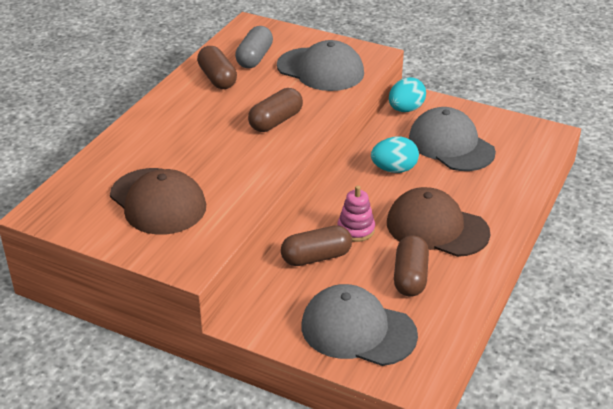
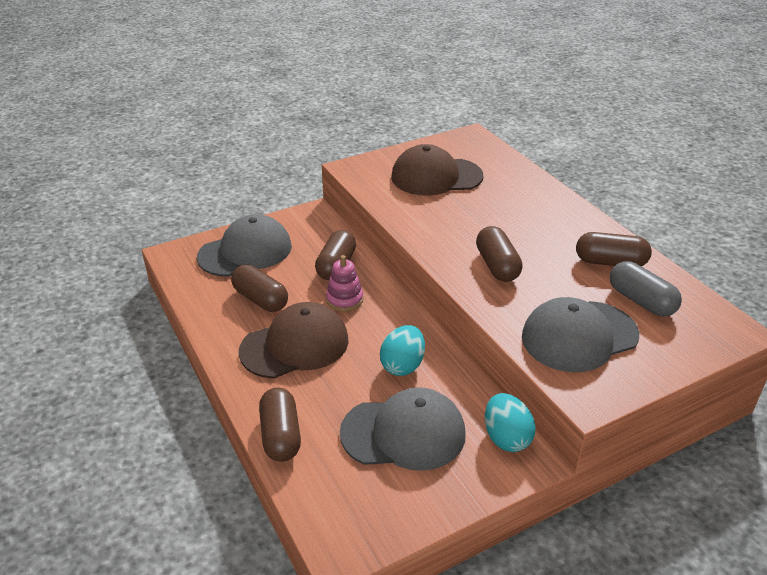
camera: 125 degrees right, 0 degrees up
none -> brown capsule [259,388,301,462]

